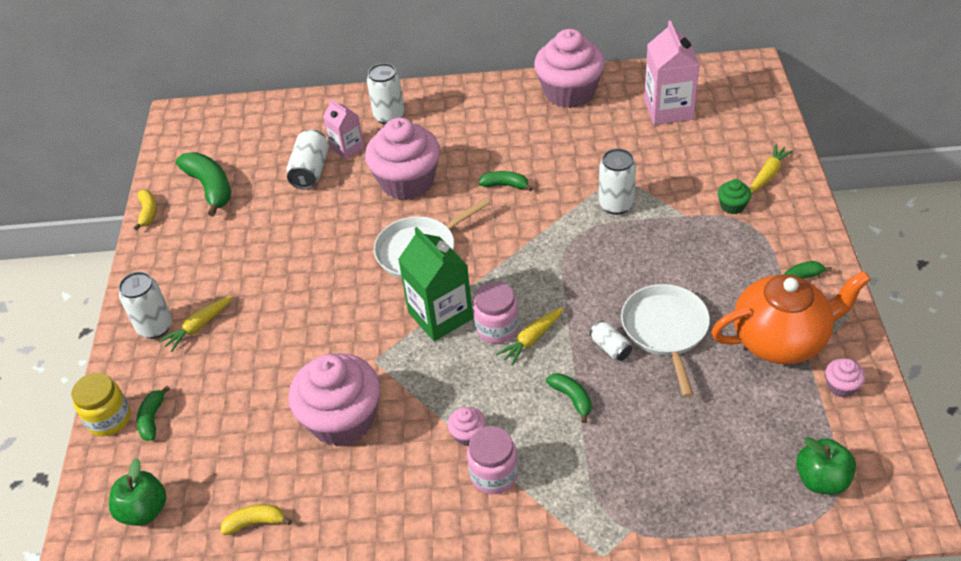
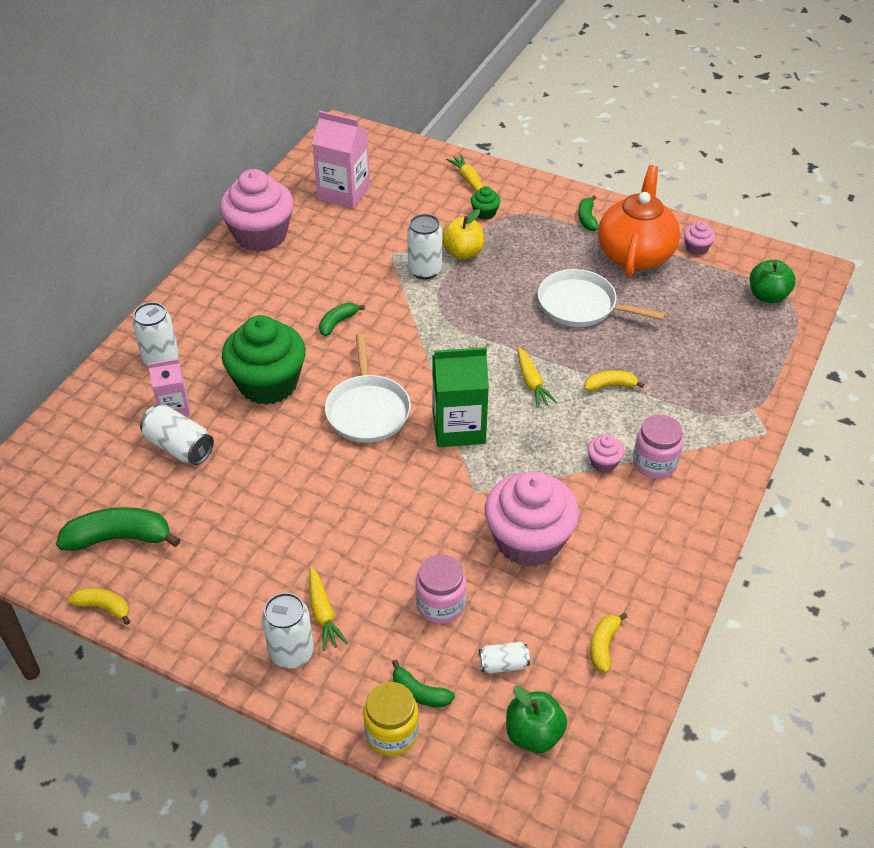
camera: 65 degrees left, 0 degrees up
pink cupcake [365,118,440,200] -> green cupcake [222,315,306,405]
pink jar [473,281,519,344] -> pink jar moved to [415,554,466,624]
green banana [546,373,592,423] -> yellow banana [584,370,645,392]
white can [590,321,632,361] -> white can moved to [479,642,530,674]
none -> yellow apple [442,209,484,260]

